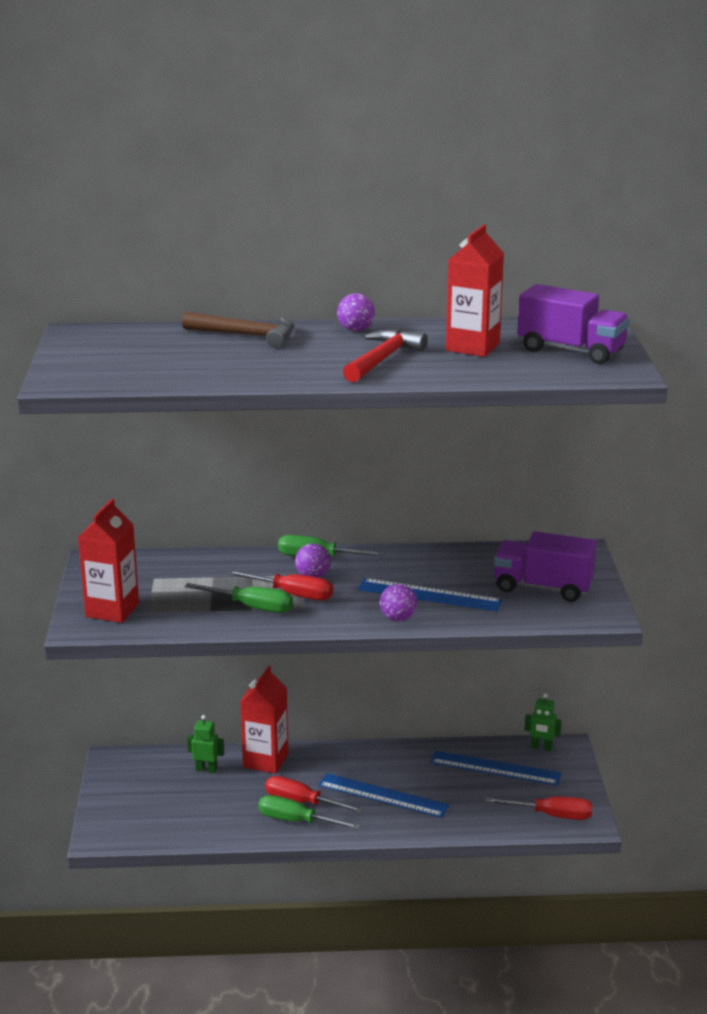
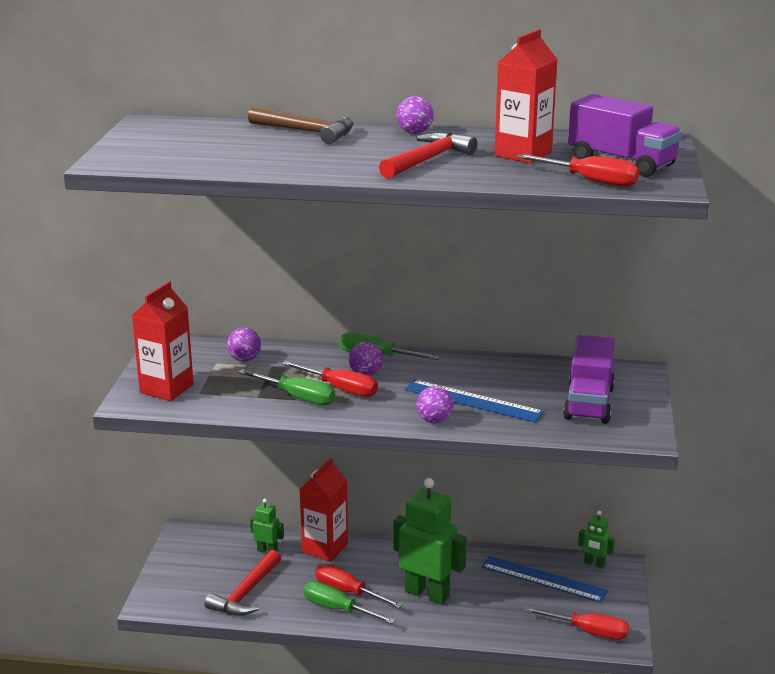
camera: 10 degrees right, 0 degrees up
blue ruler [318,773,449,818] -> green robot [393,478,467,604]
purple truck [494,531,597,602] -> purple truck turned 105 degrees counterclockwise [563,335,615,424]
none -> red hammer [205,550,281,616]
none -> purple ball [227,327,261,361]
none -> red screwdriver [516,154,639,187]

